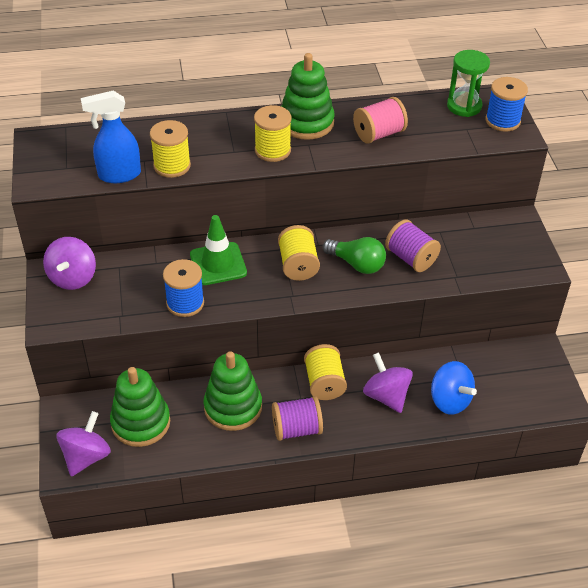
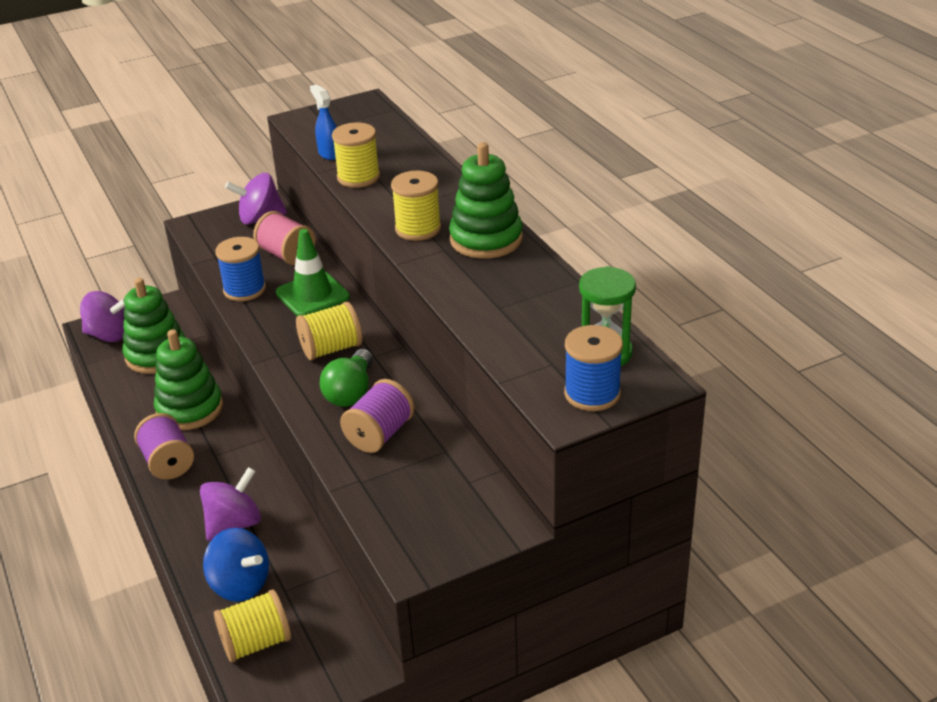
camera: 75 degrees right, 10 degrees down
blue spray bottle [81,91,141,183] -> blue spray bottle [310,84,337,160], size x0.65
yellow spool [304,344,347,400] -> yellow spool moved to [214,590,291,663]
pink spool [353,97,408,144] -> pink spool moved to [253,211,316,265]
blue spinning top [431,361,477,415] -> blue spinning top turned 90 degrees counterclockwise [203,528,269,602]

